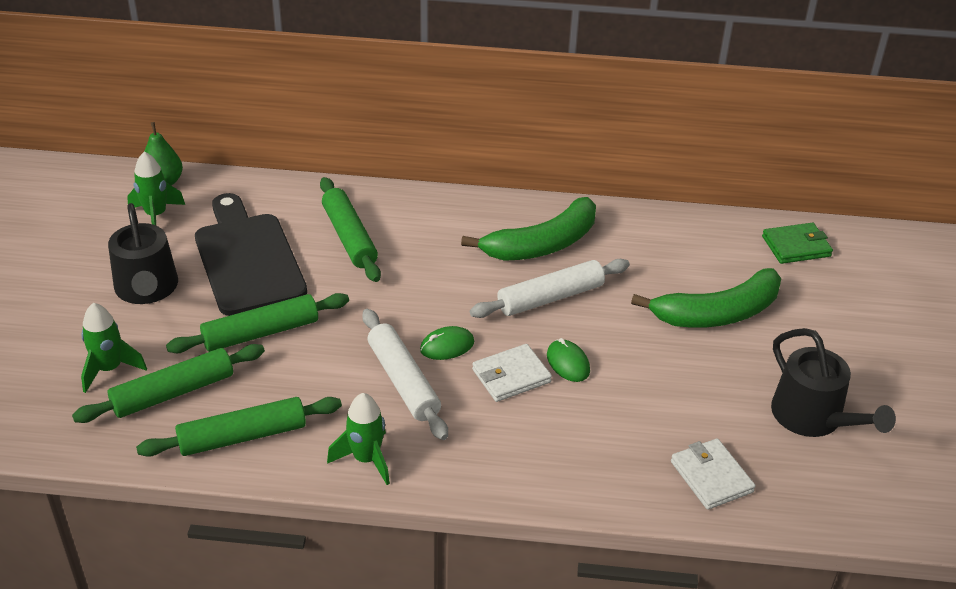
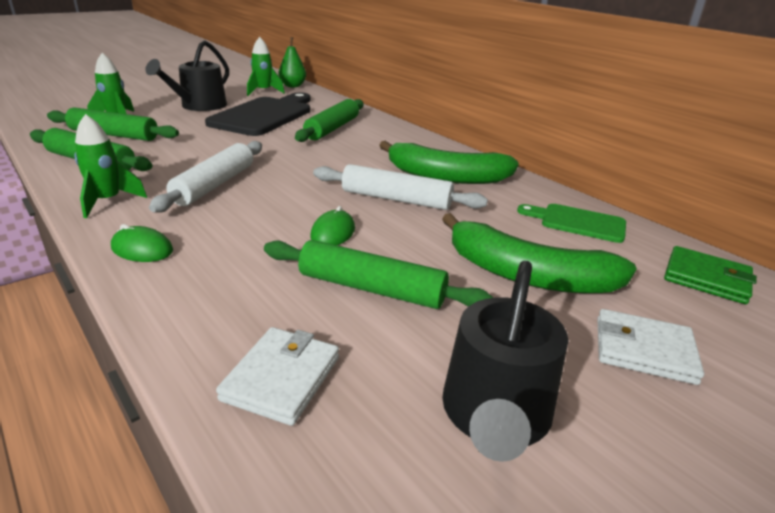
camera: 45 degrees right, 10 degrees down
green rolling pin [166,293,349,353] -> green rolling pin moved to [264,240,494,309]
green mouse [420,326,474,360] -> green mouse moved to [111,224,173,262]
white wallet [472,344,552,402] -> white wallet moved to [597,309,704,385]
none -> green cutting board [517,204,626,243]

